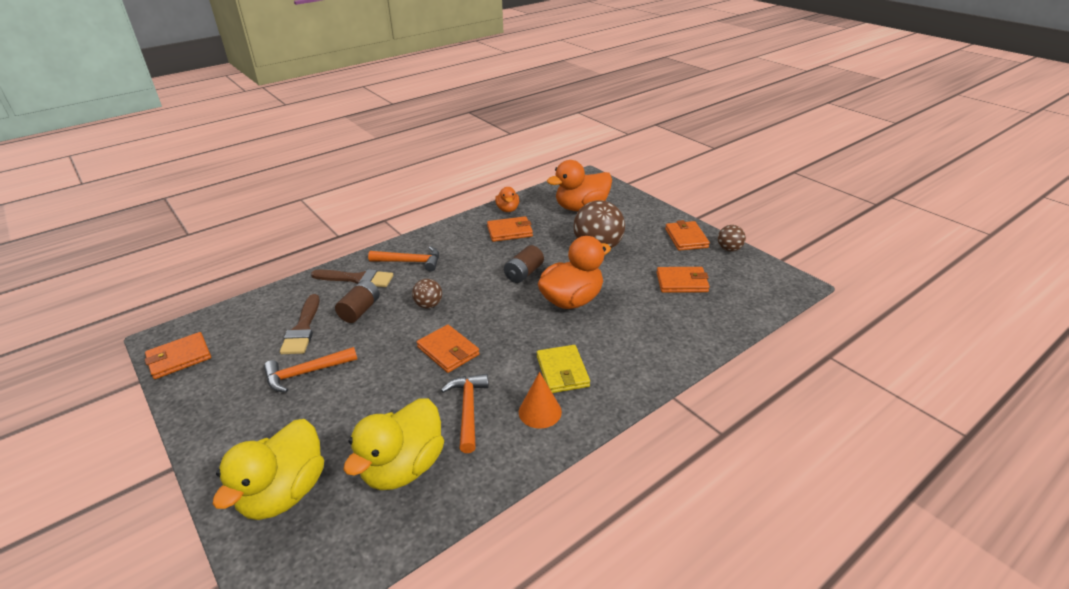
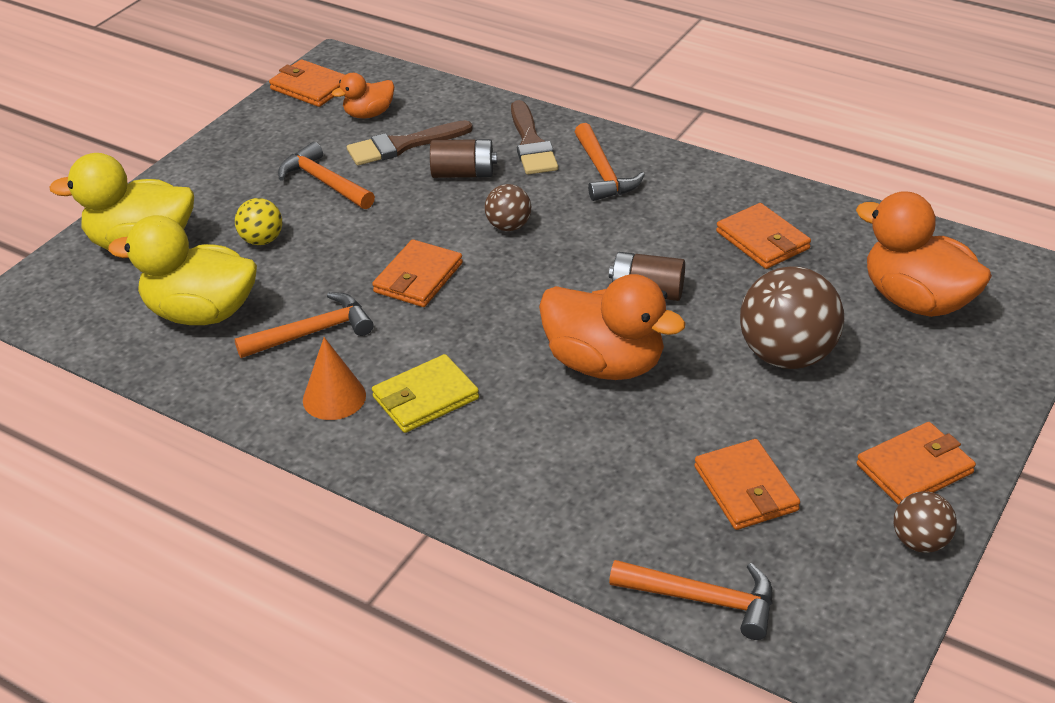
camera: 70 degrees right, 5 degrees up
orange duck [495,187,519,212] -> orange duck moved to [332,73,394,118]
none -> yellow ball [235,198,282,245]
none -> orange hammer [609,560,772,640]

